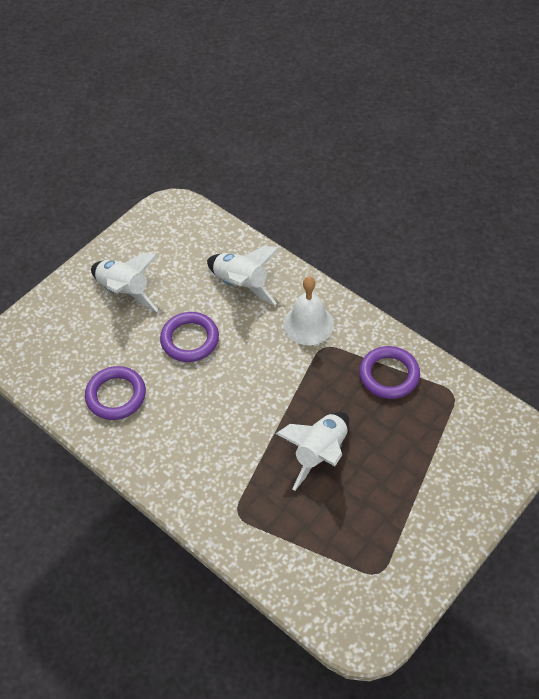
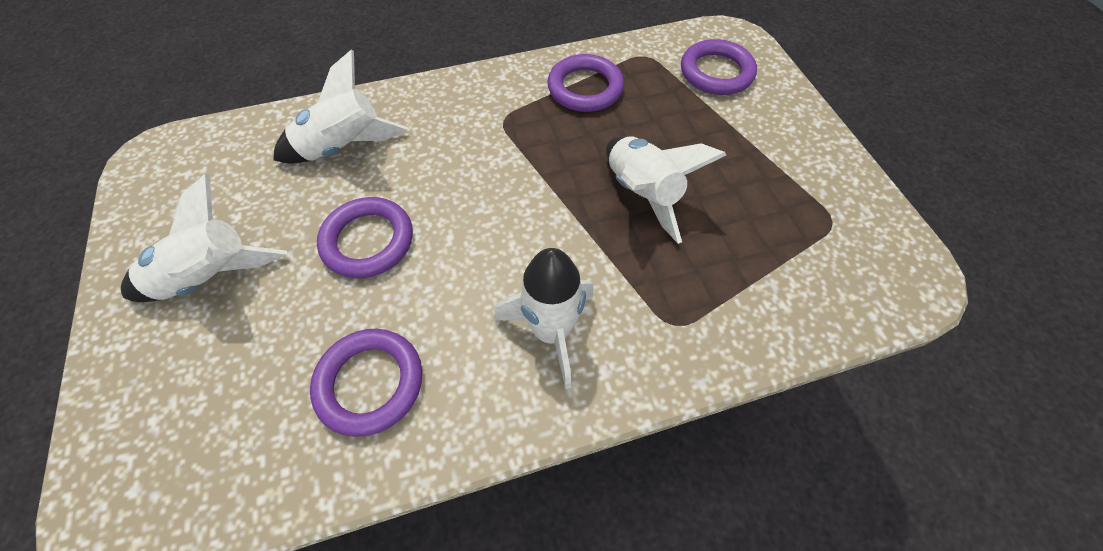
camera: 60 degrees left, 5 degrees up
white bell [283,277,334,345] -> none
none -> white rocket [494,248,594,389]
none -> purple ring [681,39,757,95]

